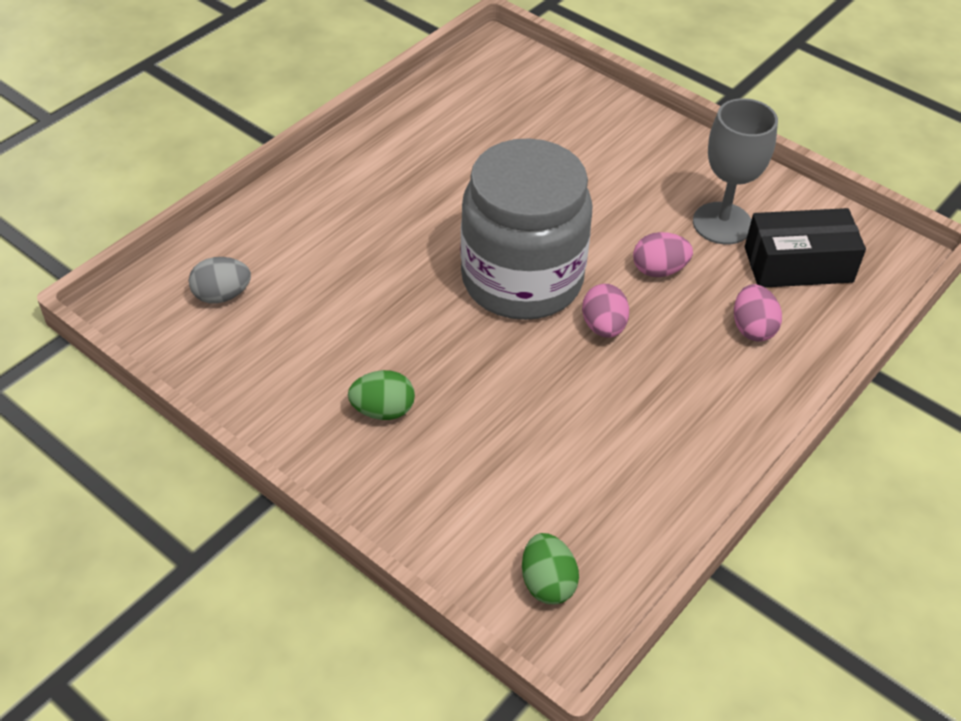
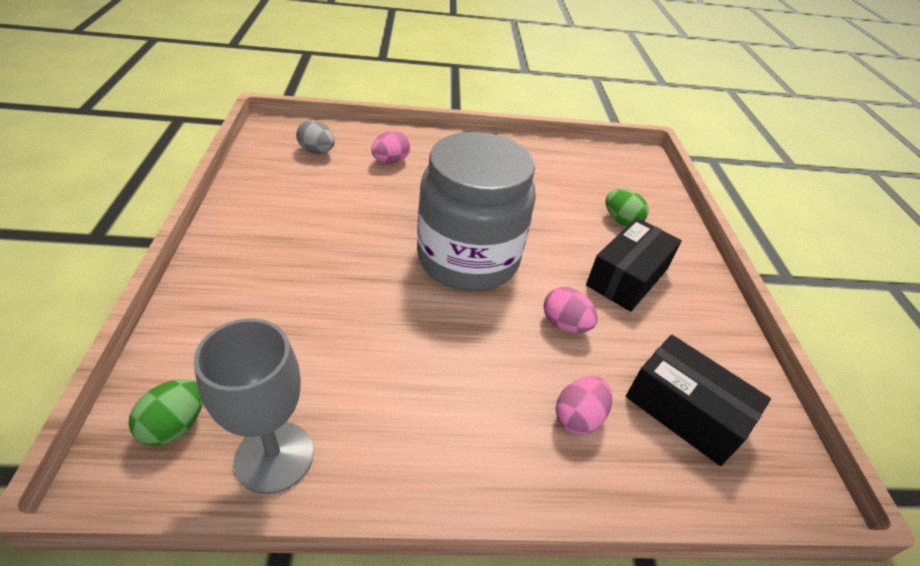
camera: 45 degrees right, 5 degrees down
green egg [348,370,415,420] -> green egg moved to [605,189,649,227]
pink egg [582,284,629,338] -> pink egg moved to [371,131,410,164]
grey goblet [693,98,778,245] -> grey goblet moved to [194,319,314,494]
none -> black box [586,218,682,312]

